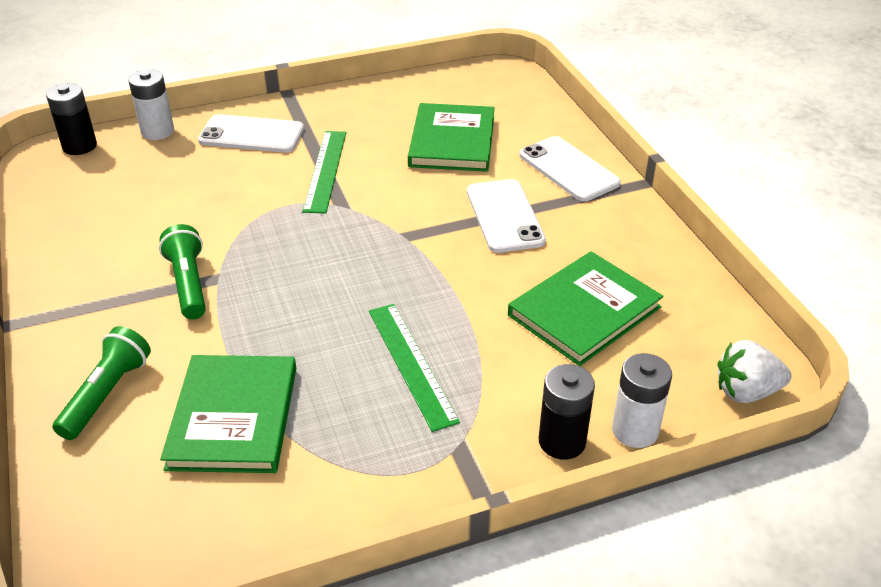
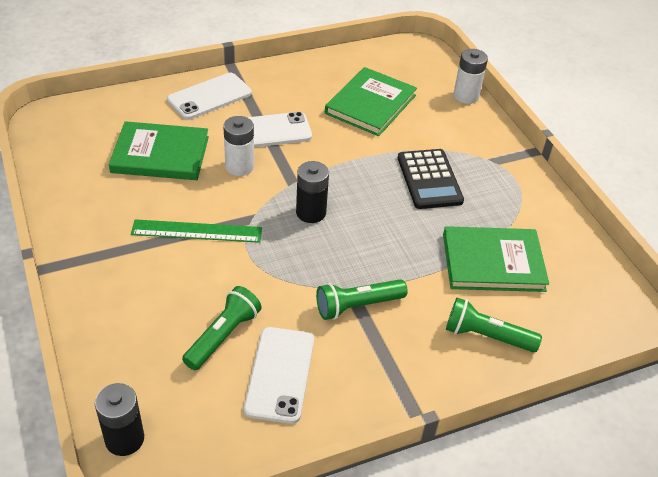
camera: 95 degrees left, 5 degrees up
white battery [128,69,174,140] -> white battery moved to [223,116,254,176]
white phone [198,114,304,153] -> white phone moved to [244,327,314,424]
green ruler [369,304,460,432] -> black calculator [398,149,464,209]
green book [508,251,664,366] -> green book turned 75 degrees clockwise [325,67,417,136]
black battery [539,364,595,460] -> black battery moved to [296,161,329,223]
white strawberry [718,340,792,403] -> none
none -> green flashlight [182,286,262,370]

